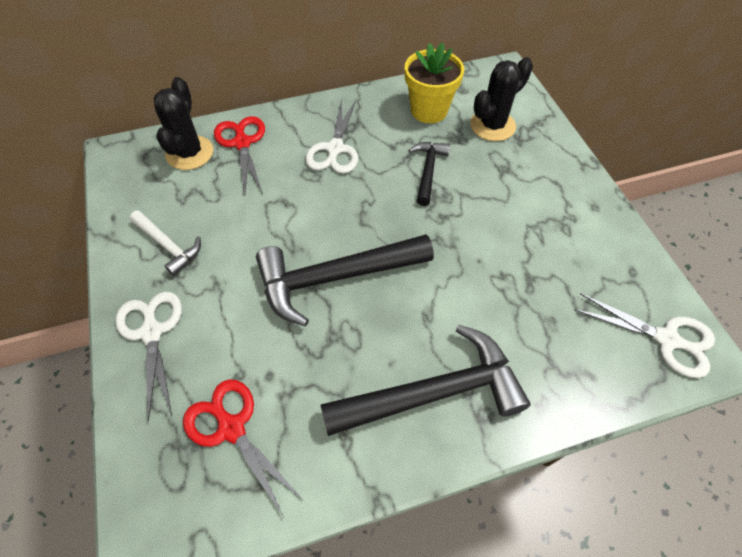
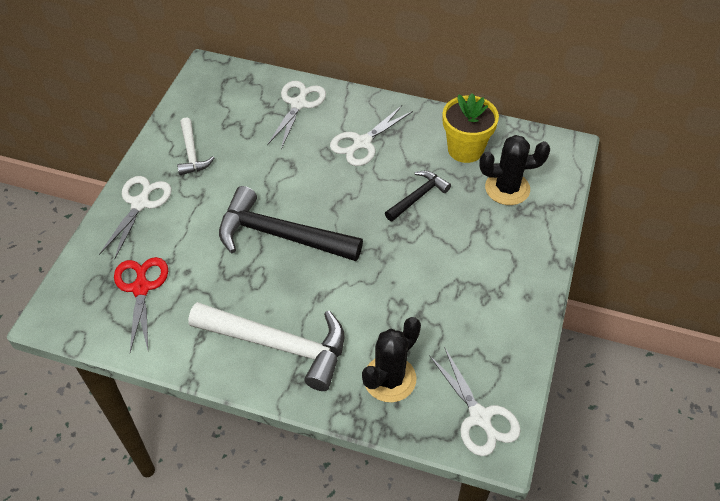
camera: 35 degrees right, 5 degrees down
black cactus [154,77,213,170] -> black cactus moved to [362,317,421,402]
red scissors [214,116,265,194] -> white scissors [267,81,326,149]
black hammer [321,325,531,436] -> white hammer [188,302,345,391]

